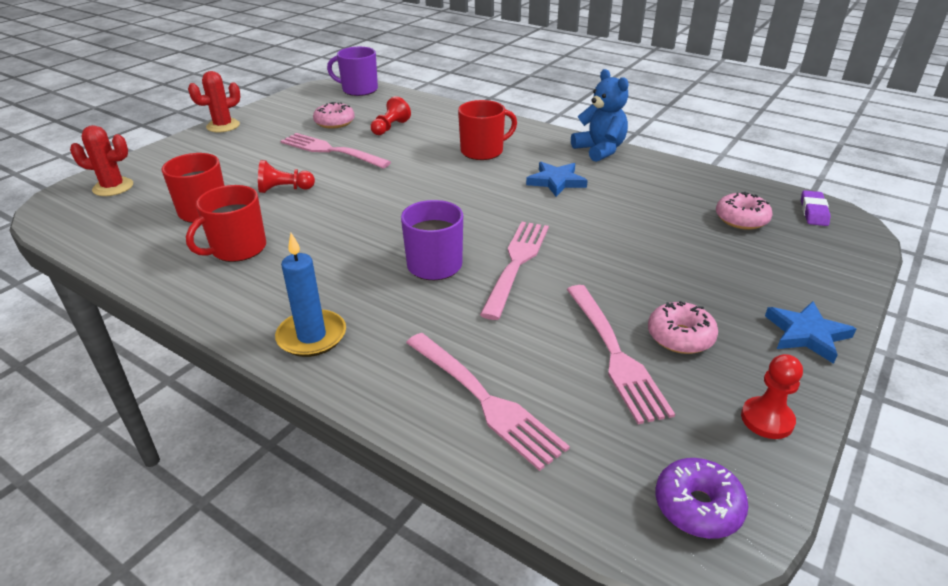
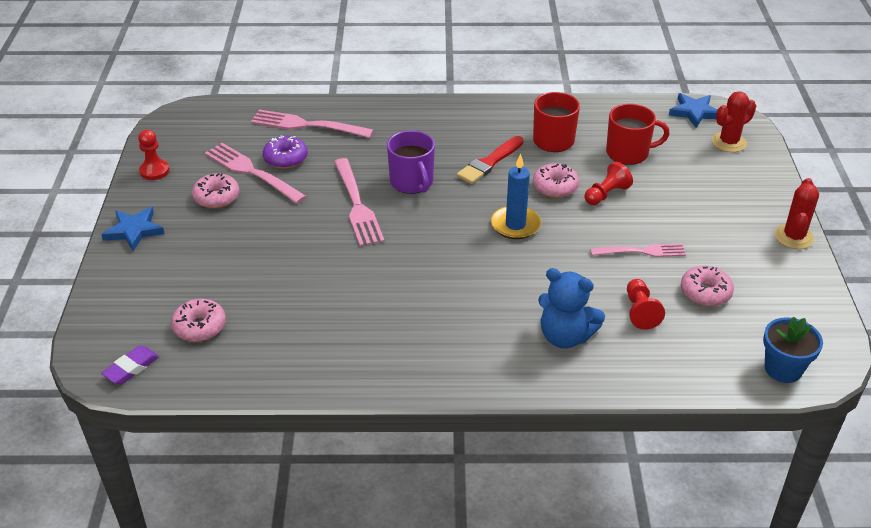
camera: 145 degrees right, 5 degrees up
blue candle [275,233,346,357] -> blue candle moved to [491,153,541,239]
pink fork [280,133,391,168] -> pink fork [590,244,686,257], size x0.66
purple mug [327,47,378,96] -> blue flower pot [763,317,823,383]
red mug [458,100,517,160] -> none
blue star [526,162,588,197] -> blue star moved to [669,93,717,128]
blue teddy bear [571,69,629,162] -> blue teddy bear moved to [538,268,605,348]
purple donut [655,458,748,539] -> purple donut moved to [263,136,308,169]
purple eraser [801,190,831,226] -> purple eraser turned 60 degrees clockwise [101,346,159,385]
none -> red brush [457,136,524,184]
none -> pink donut [533,163,579,198]

